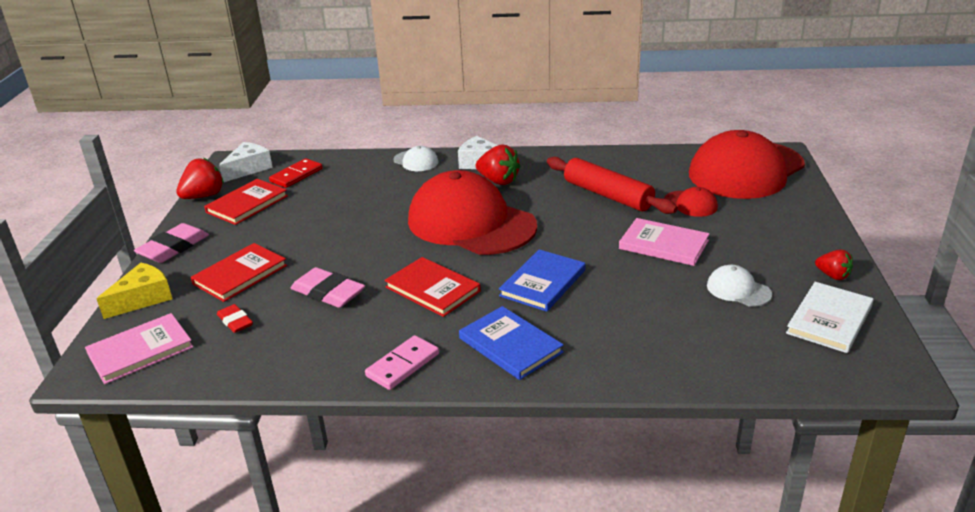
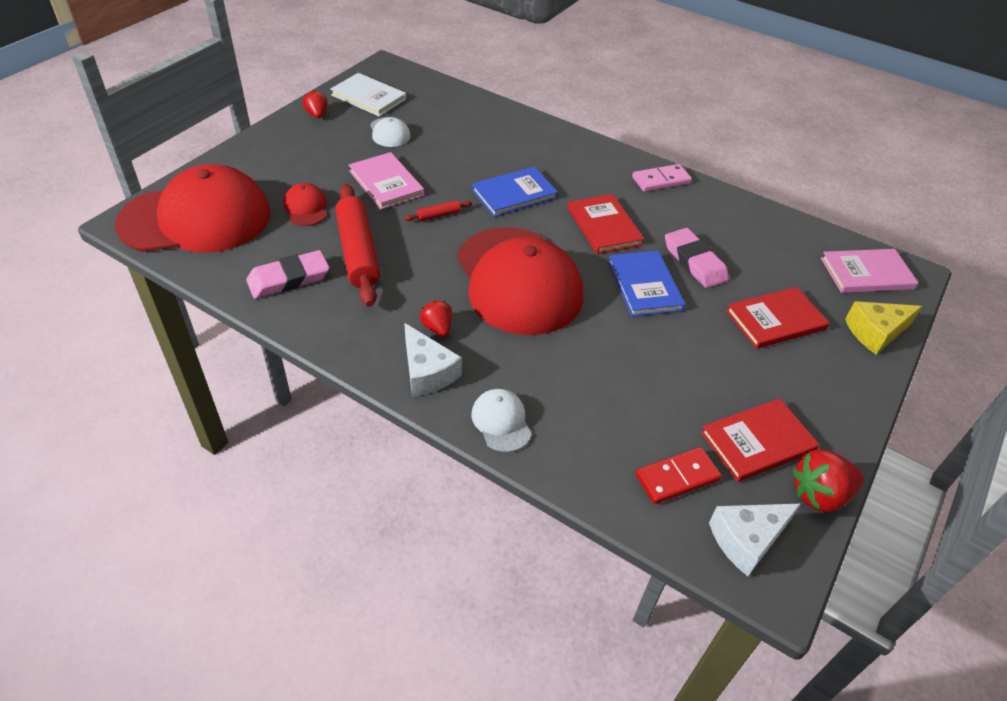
camera: 155 degrees left, 15 degrees up
pink eraser [134,223,209,263] -> pink eraser moved to [246,250,330,299]
red eraser [217,304,253,333] -> none
blue book [459,306,564,380] -> blue book moved to [608,251,686,317]
red strawberry [476,145,521,185] -> red strawberry [420,301,452,337], size x0.62
white book [786,282,873,353] -> white book turned 60 degrees clockwise [330,73,406,117]
none -> red rolling pin [404,200,472,221]

